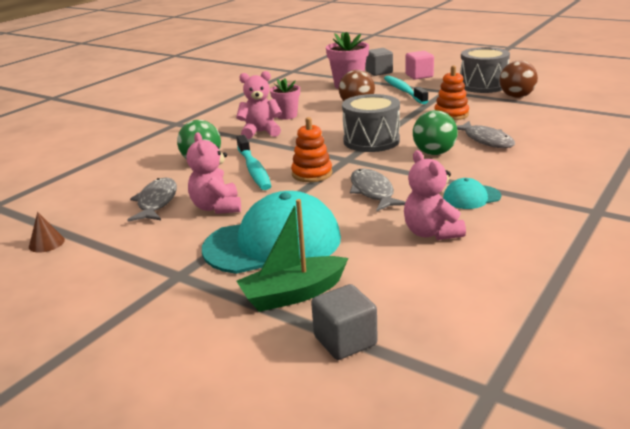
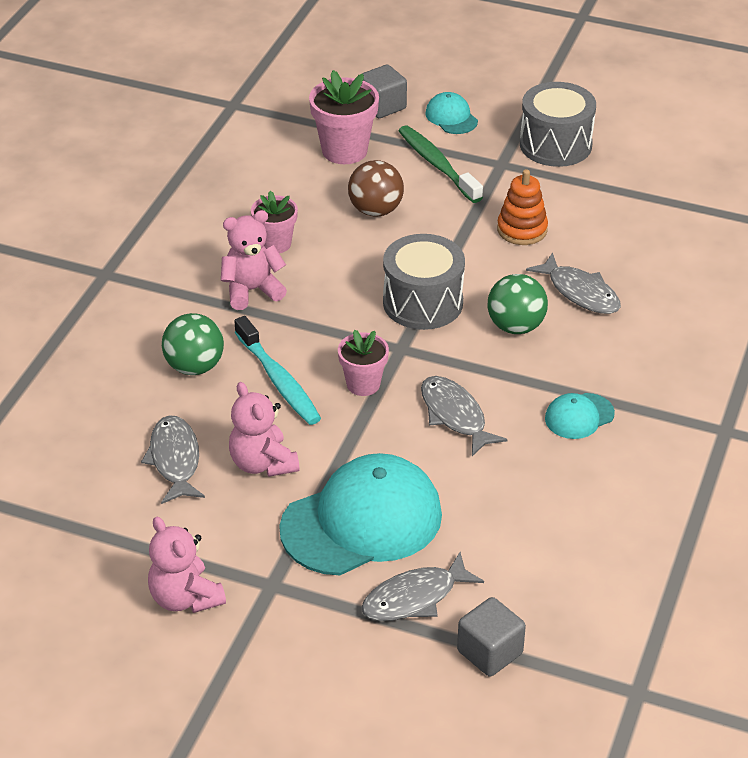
camera: 15 degrees left, 15 degrees up
brown cone [29,212,65,253] -> none
green boat [236,199,348,312] -> grey fish [361,552,484,621]
orange stacking toy [291,117,332,182] -> pink flower pot [338,330,389,396]
turquoise toothbrush [384,75,428,104] -> green toothbrush [398,125,483,203]
pink teddy bear [404,150,466,240] -> pink teddy bear moved to [148,517,226,613]
pink cube [405,51,434,79] -> turquoise cap [425,92,478,134]
brown ball [499,60,538,98] -> none

